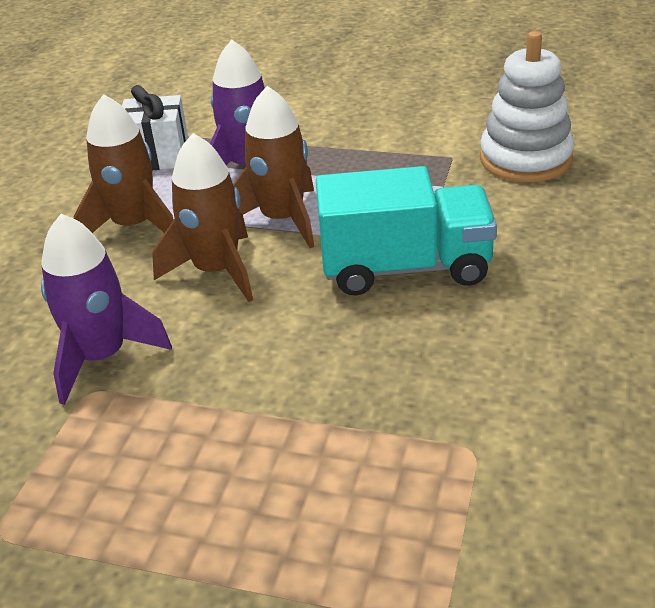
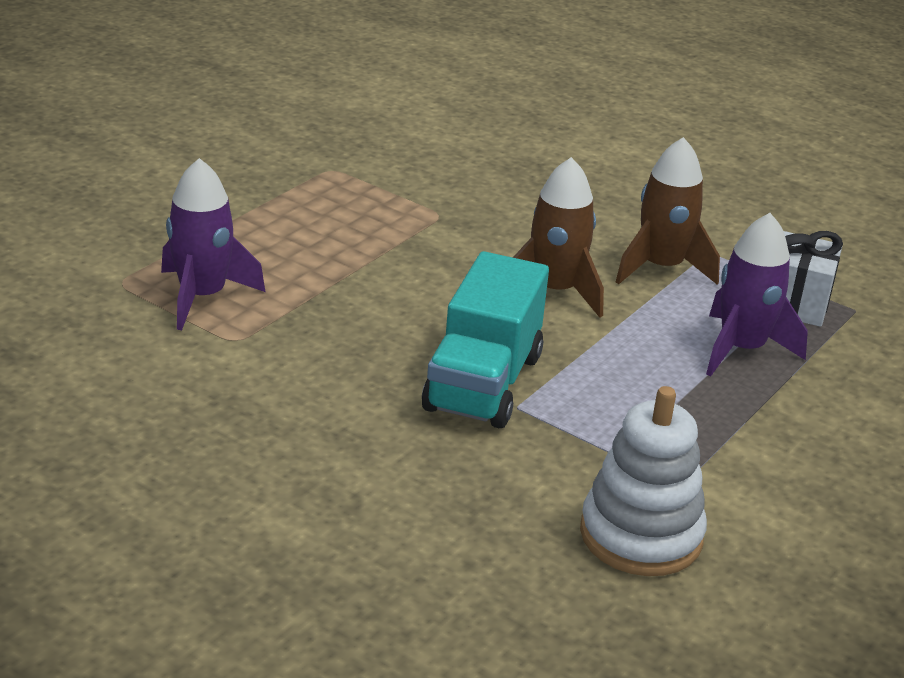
camera: 105 degrees right, 5 degrees down
purple rocket [41,214,172,405] -> purple rocket moved to [161,158,265,330]
brown rocket [233,86,314,248] -> none

